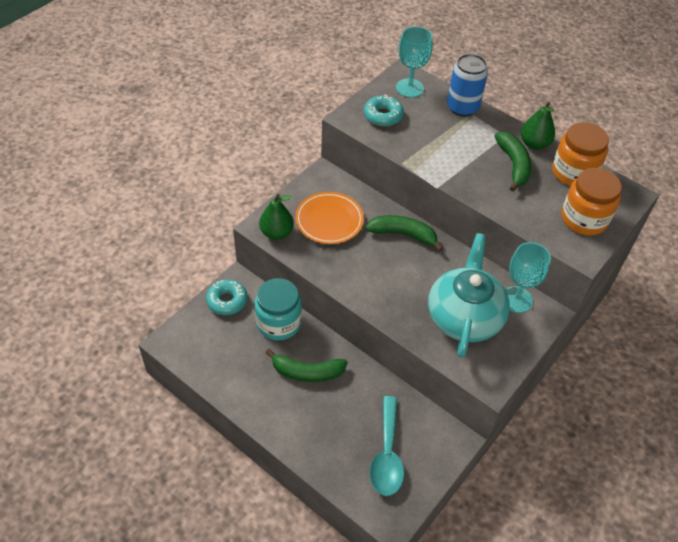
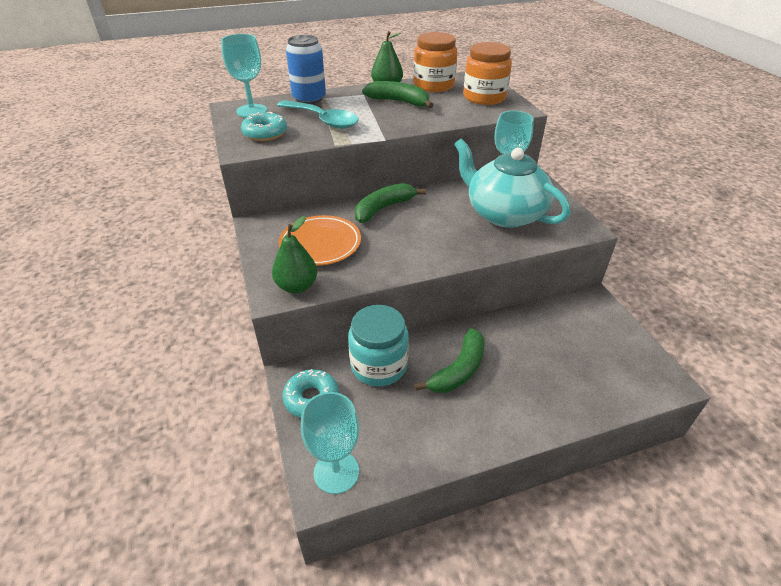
camera: 55 degrees left, 10 degrees down
turquoise spoon [370,396,404,496] -> turquoise spoon moved to [277,100,359,129]
none -> turquoise goblet [301,392,359,494]

